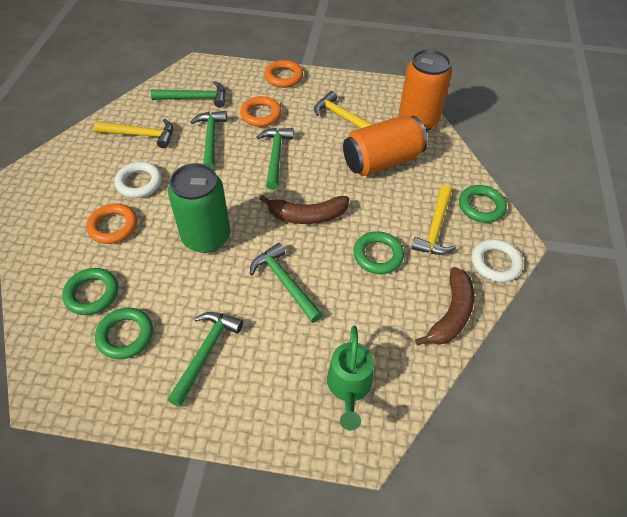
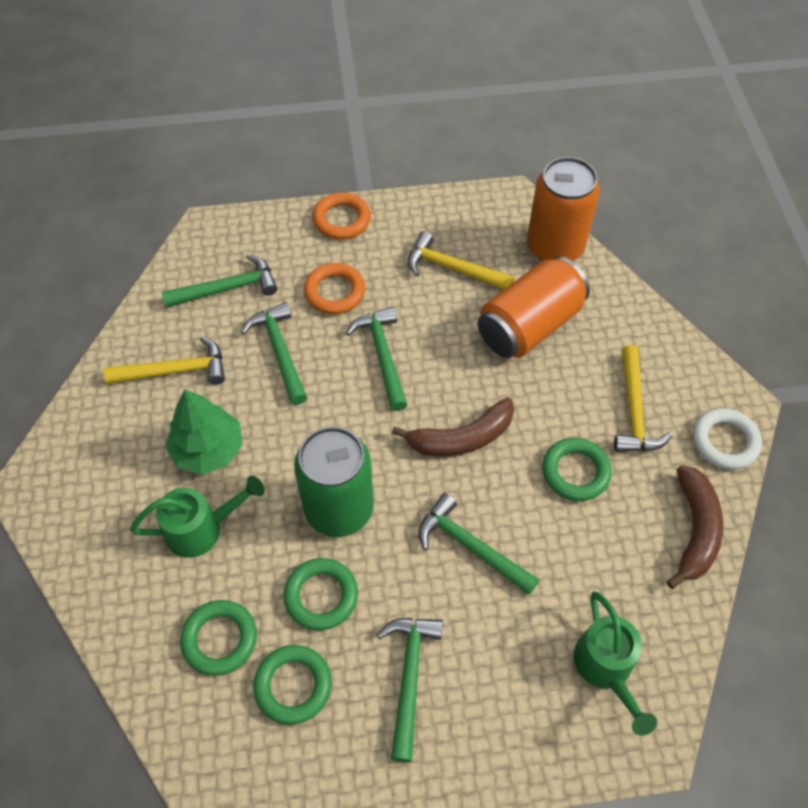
camera: 15 degrees left, 5 degrees up
orange ring [86,203,137,244] -> green watering can [130,476,265,558]
white ring [115,162,162,198] -> green tree [165,390,243,475]
green ring [459,185,507,223] -> green ring moved to [283,558,358,630]

